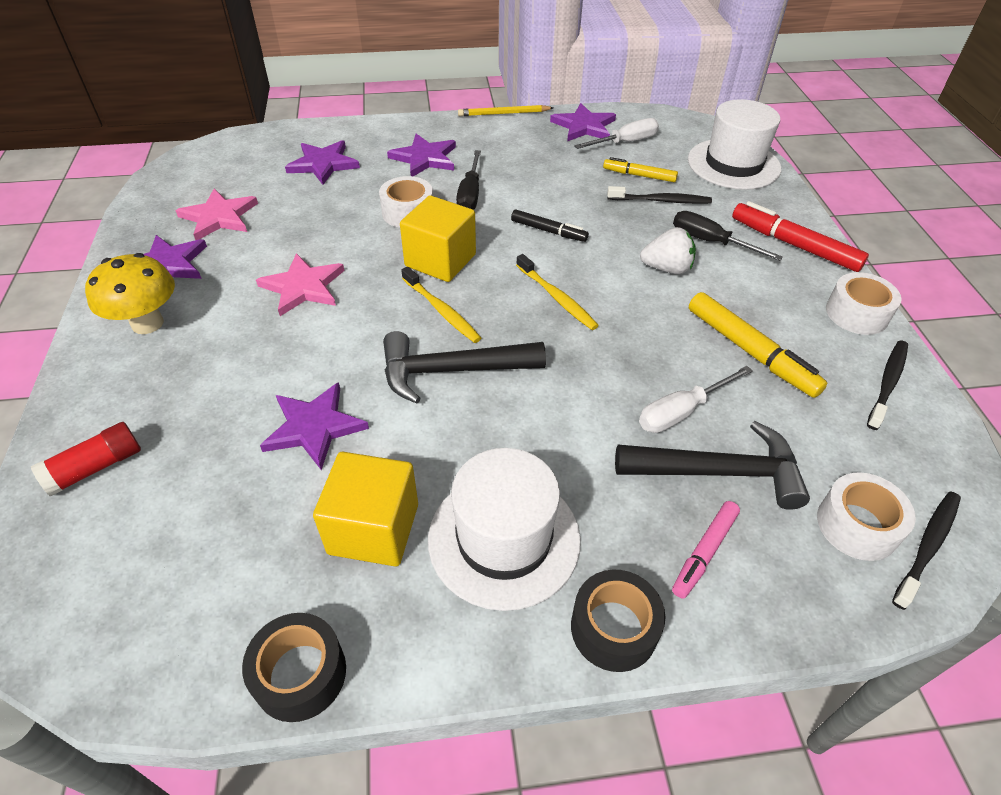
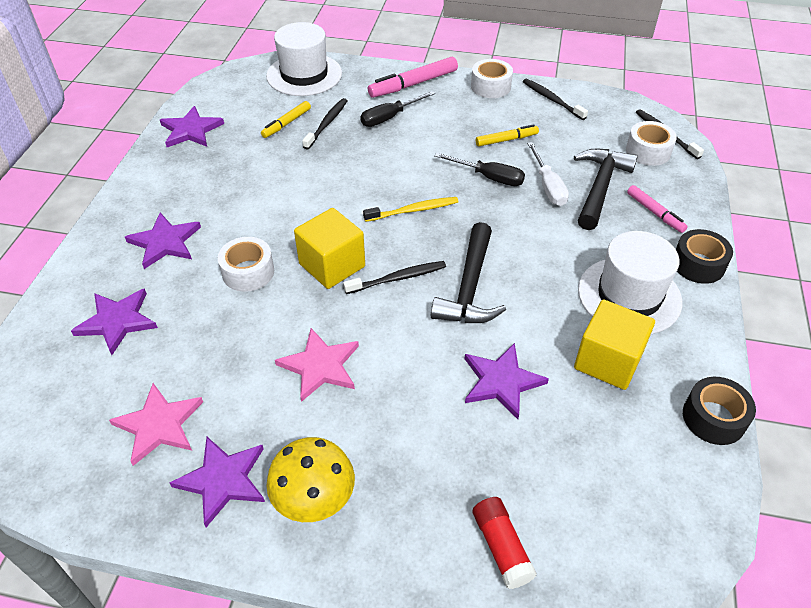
camera: 70 degrees left, 0 degrees up
yellow toothbrush [401,267,481,343] -> black toothbrush [343,261,446,294]
black screwdriver [456,150,481,210] -> black screwdriver moved to [434,153,525,186]
yellow pencil [458,105,553,116] -> none
black marker [511,209,589,242] -> none
white screwdriver [574,118,659,149] -> none
white strawberry [640,227,696,274] -> none
yellow marker [689,292,827,398] -> yellow marker [476,124,539,146], size x0.61
red marker [732,201,869,272] -> pink marker [368,57,458,98]

